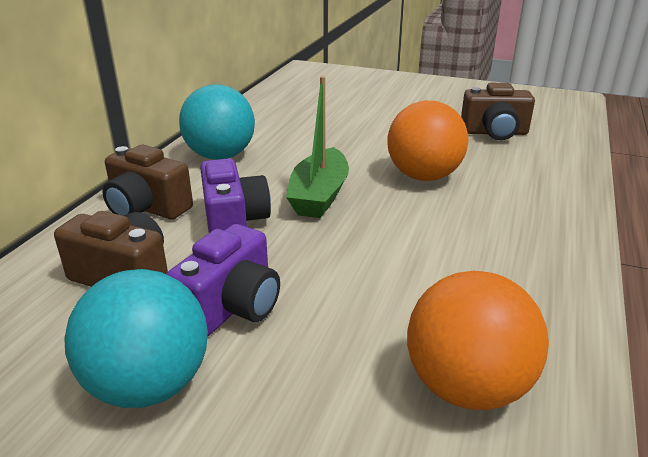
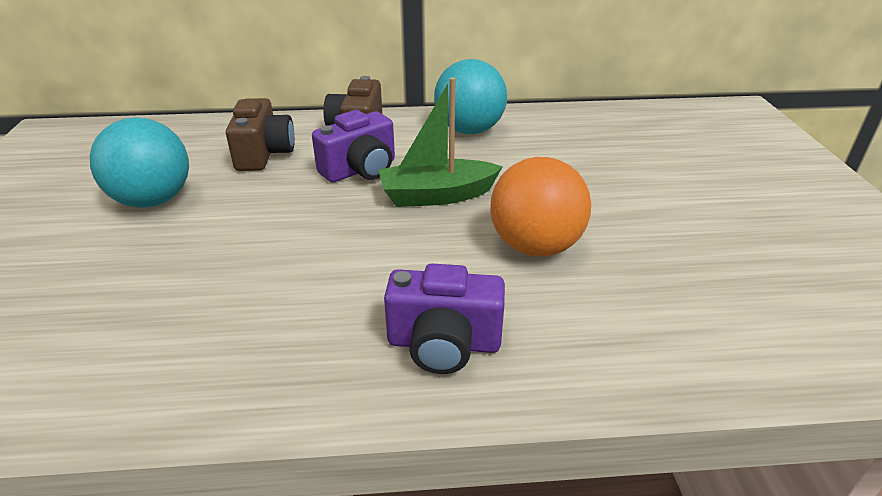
camera: 65 degrees right, 5 degrees up
purple camera [166,224,280,337] -> purple camera moved to [384,264,505,374]
orange ball [407,271,549,410] -> none
brown camera [461,83,535,140] -> none

